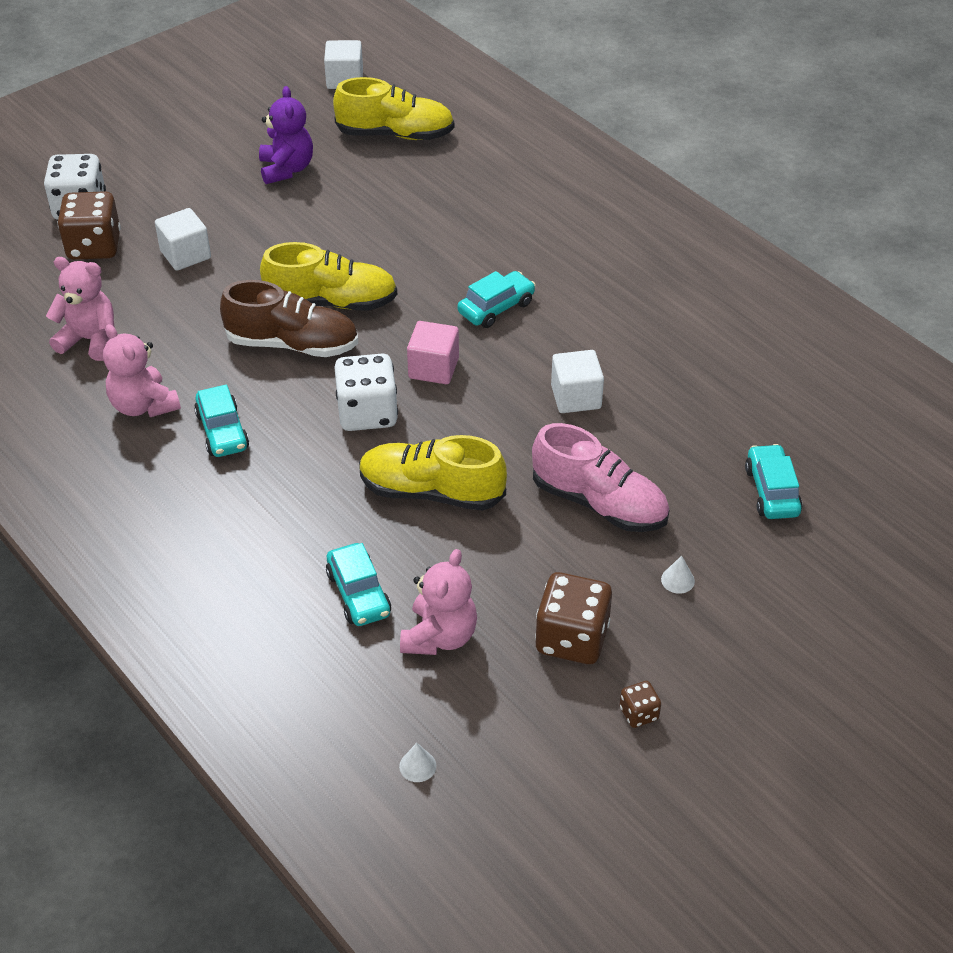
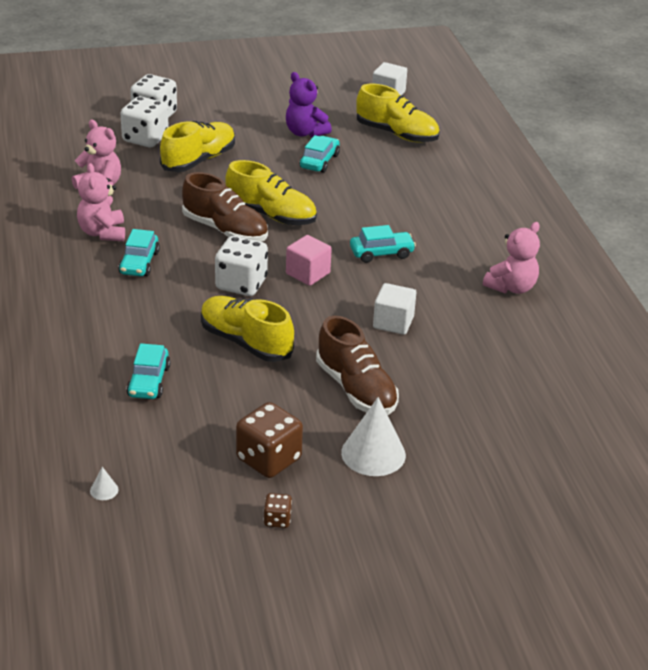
camera: 25 degrees right, 10 degrees down
brown dice [58,191,121,260] -> white dice [121,96,169,147]
white cube [155,208,211,271] -> yellow shoe [160,121,235,172]
purple teddy bear [259,86,313,184] -> purple teddy bear turned 120 degrees clockwise [286,72,332,138]
pink teddy bear [400,549,477,655] -> pink teddy bear moved to [483,222,540,294]
pink shoe [532,423,669,532] -> brown shoe [316,316,399,415]
white cone [661,556,695,594] -> white cone [341,397,406,476], size x2.39
turquoise car [745,444,803,519] -> turquoise car moved to [300,135,340,173]

